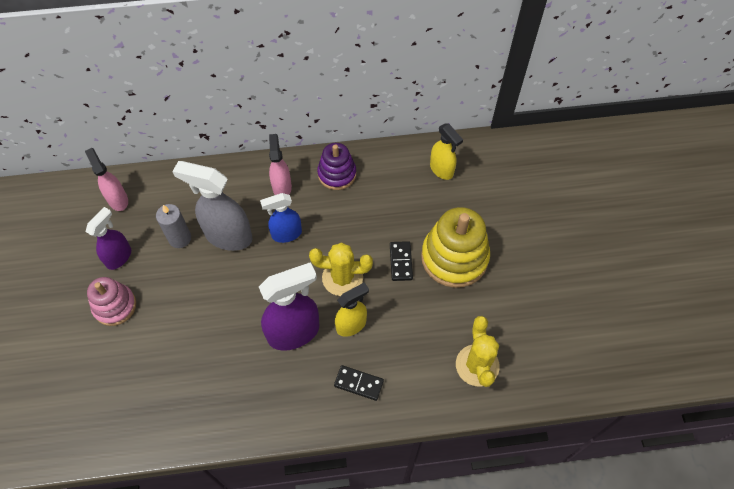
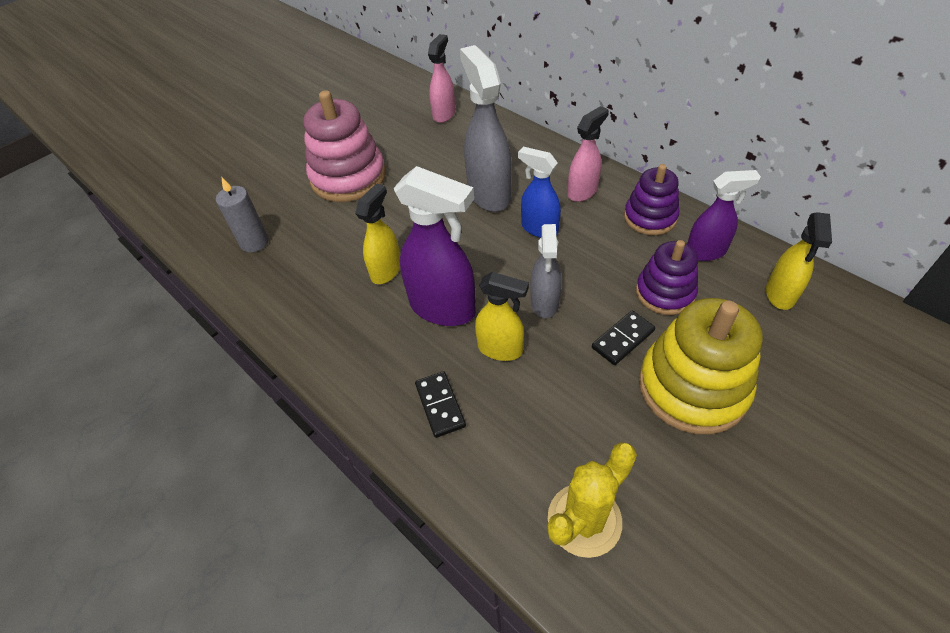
camera: 55 degrees right, 10 degrees down
purple spray bottle [86,207,131,270] -> purple spray bottle moved to [687,170,761,261]
pink stacking toy [87,277,136,326] -> pink stacking toy [303,90,386,202], size x1.62
grey candle [156,204,191,248] -> grey candle moved to [216,178,269,252]
yellow cactus [309,242,373,296] -> grey spray bottle [530,224,562,318]
none -> yellow spray bottle [355,183,400,284]
none -> purple stacking toy [636,240,698,315]

